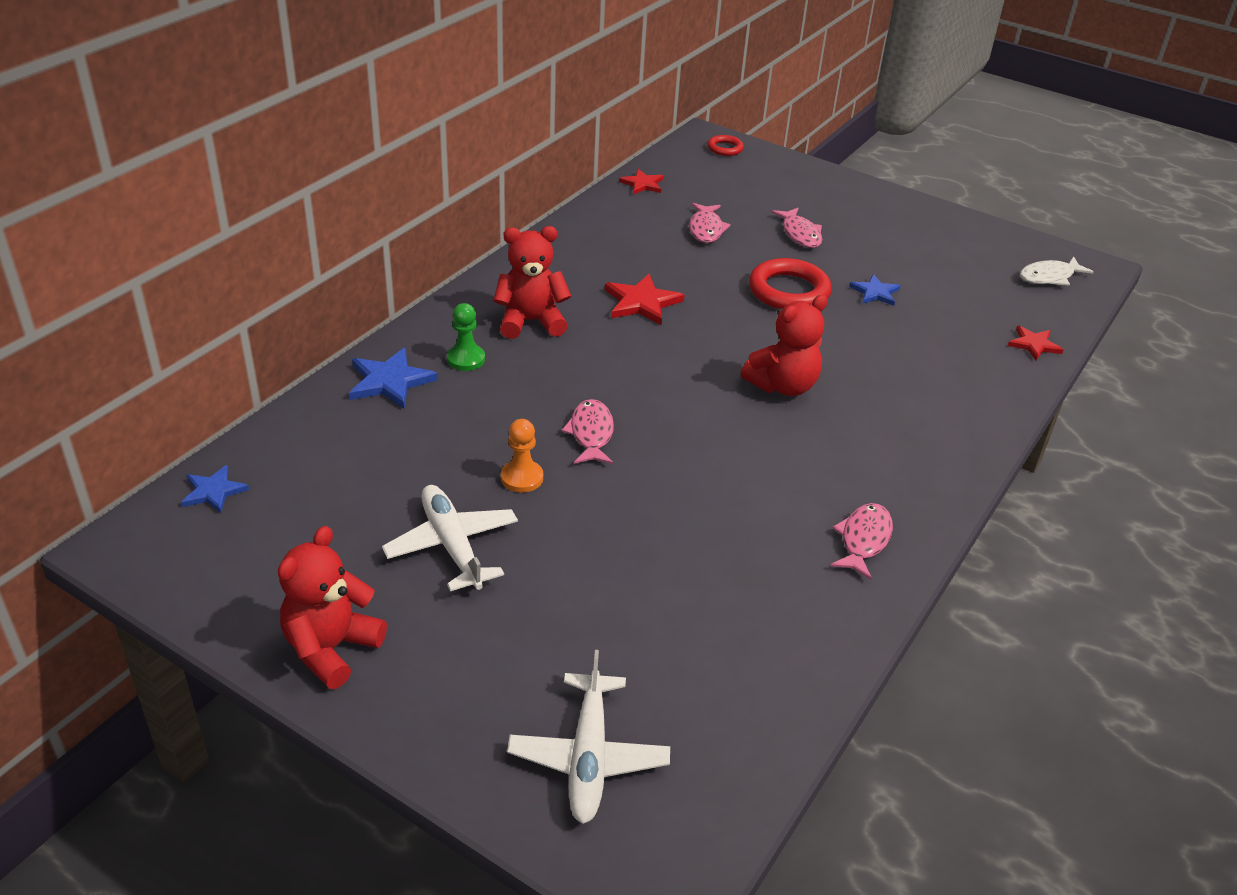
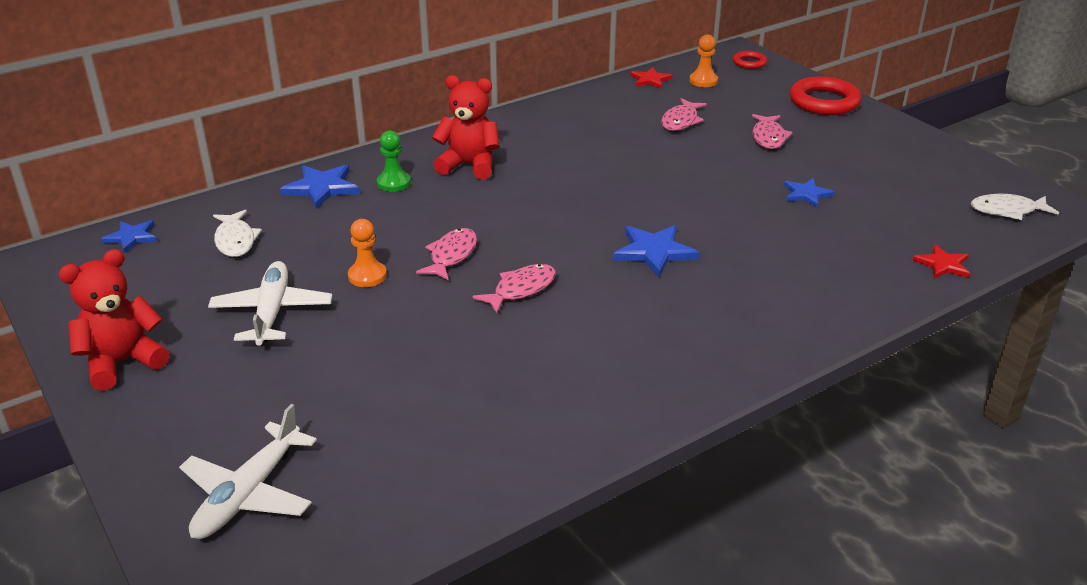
camera: 25 degrees right, 5 degrees down
red star [605,274,685,326] -> none
red teddy bear [741,295,828,396] -> blue star [613,225,699,277]
red ring [749,258,832,309] -> red ring moved to [789,76,861,115]
pink fish [830,503,893,580] -> pink fish moved to [472,264,556,314]
none -> white fish [213,210,262,257]
none -> orange pawn [689,34,718,87]

